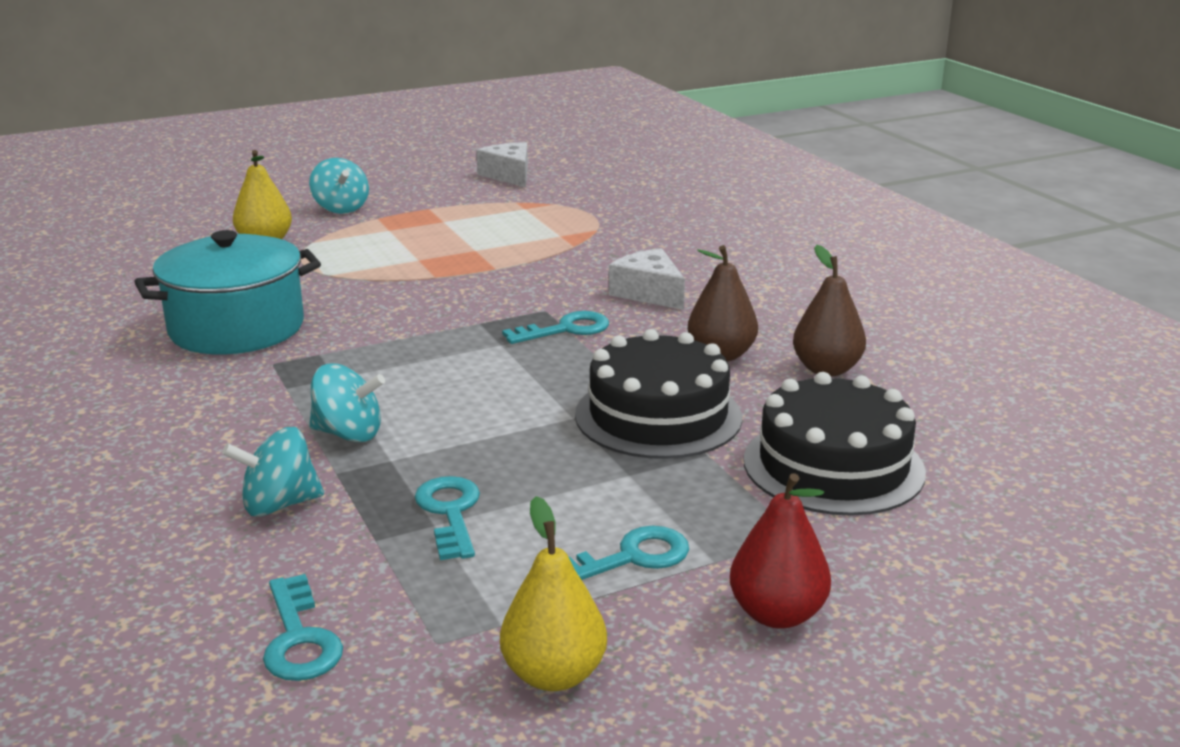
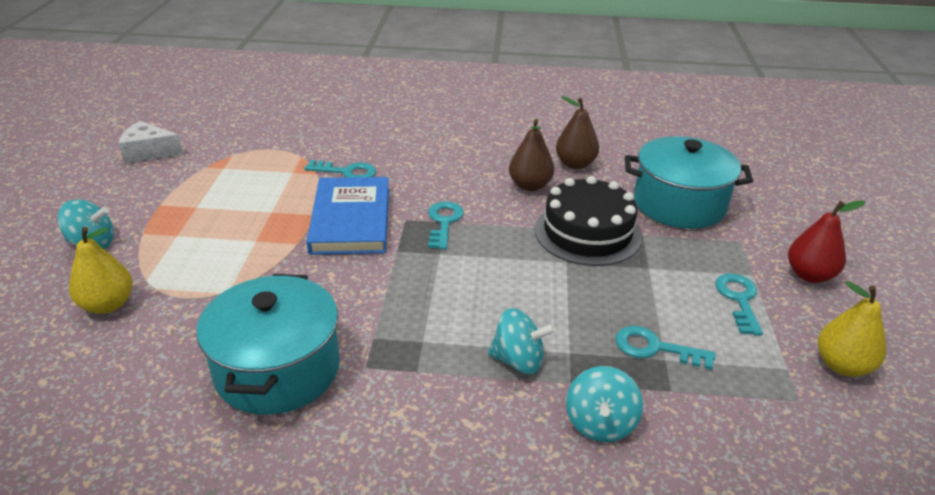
camera: 60 degrees left, 10 degrees up
turquoise key [263,574,343,681] -> turquoise key moved to [305,160,376,177]
turquoise spinning top [309,364,385,442] -> turquoise spinning top turned 60 degrees clockwise [488,308,556,374]
white cheese [609,248,685,310] -> none
black cake [744,372,926,516] -> turquoise pot [625,136,753,229]
none -> blue book [307,177,389,255]

